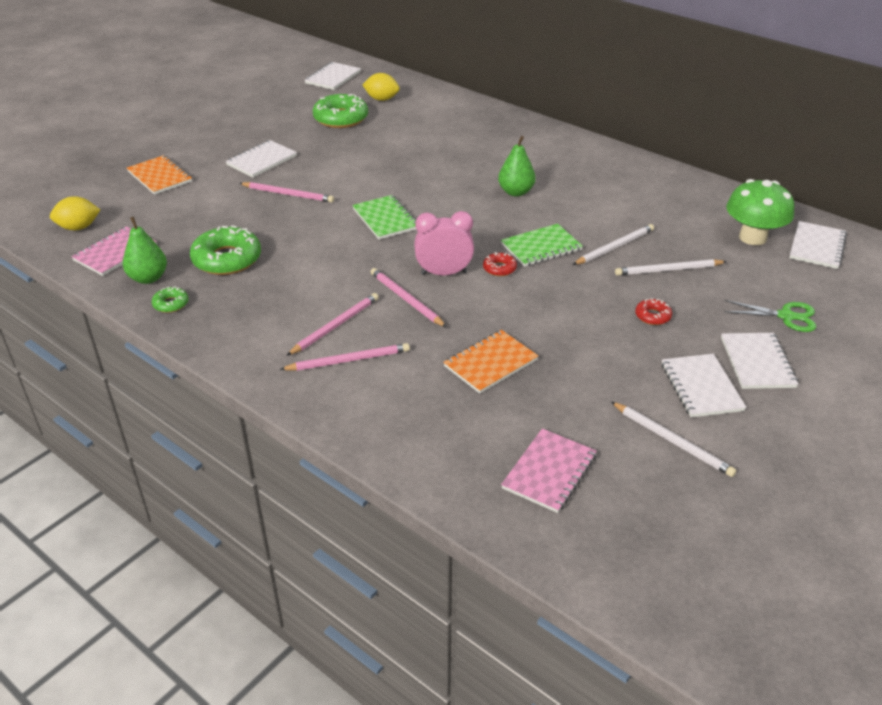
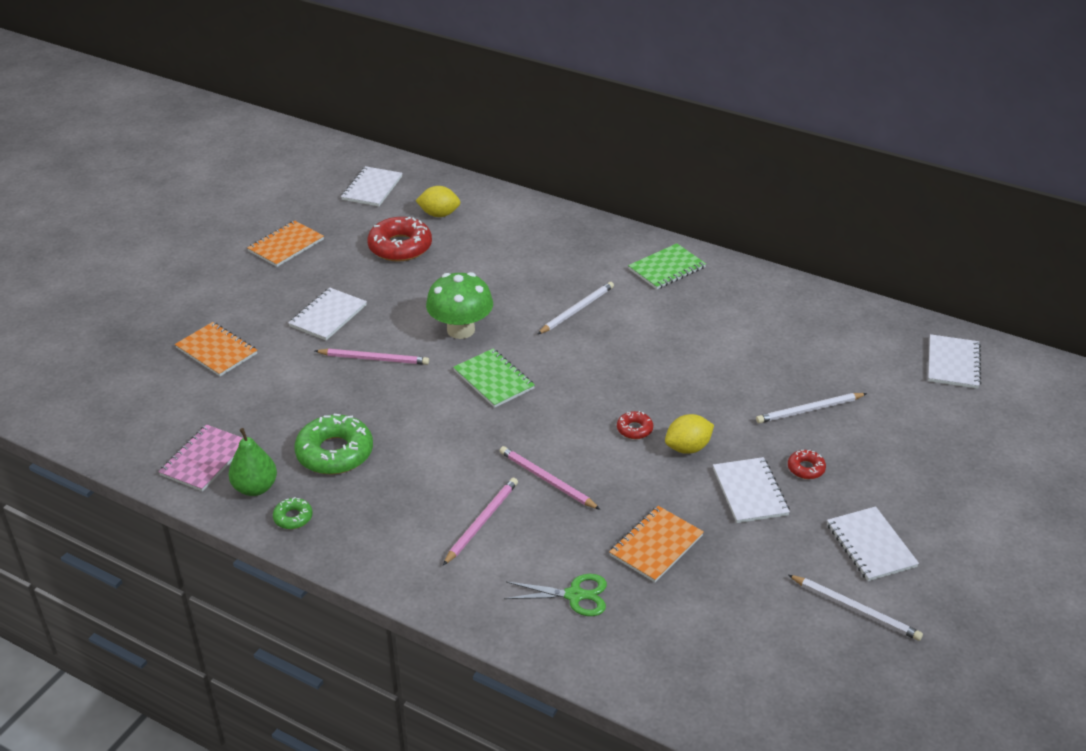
camera: 10 degrees left, 0 degrees up
yellow lemon [50,196,100,230] -> yellow lemon moved to [665,414,714,454]
pink pencil [279,343,410,371] -> none
green donut [313,94,368,128] -> red donut [367,217,432,261]
pink clock [414,211,474,275] -> none
green pear [498,136,536,196] -> none
green notebook [501,224,583,267] -> green notebook moved to [628,243,706,290]
pink notebook [501,429,597,513] -> none
white pencil [573,224,654,265] -> white pencil moved to [538,282,614,334]
white notebook [721,333,798,389] -> white notebook moved to [713,457,790,523]
green scissors [724,300,816,332] -> green scissors moved to [504,574,607,616]
green mushroom [726,179,794,245] -> green mushroom moved to [426,272,493,339]
none -> orange notebook [247,220,324,267]

